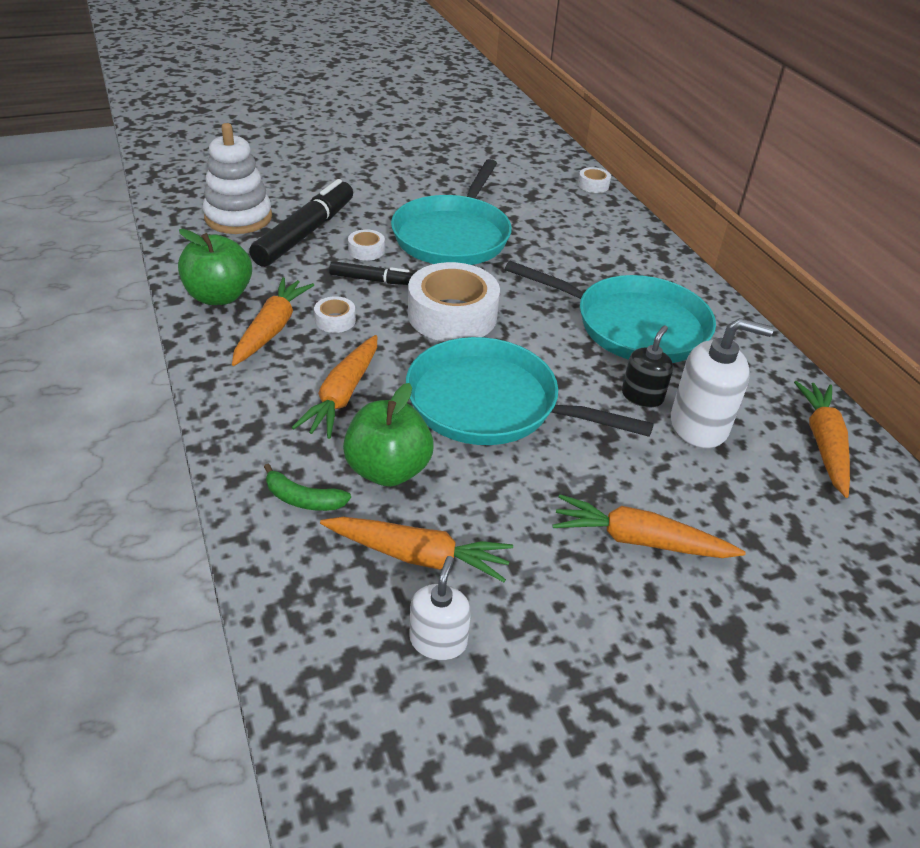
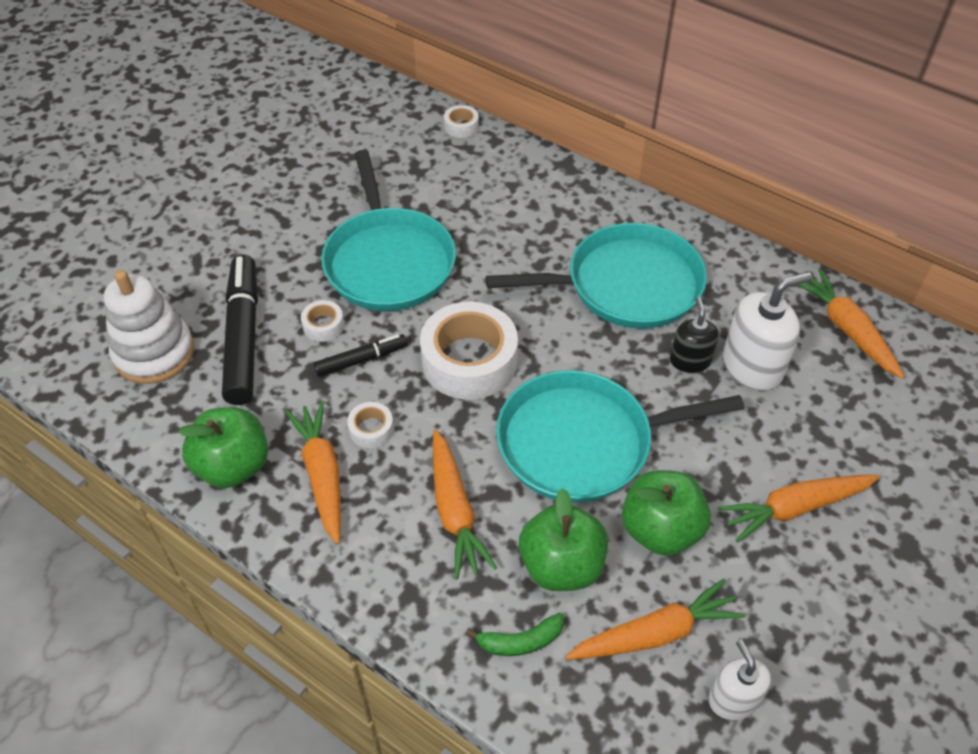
camera: 30 degrees left, 10 degrees up
none -> green apple [622,470,711,556]

